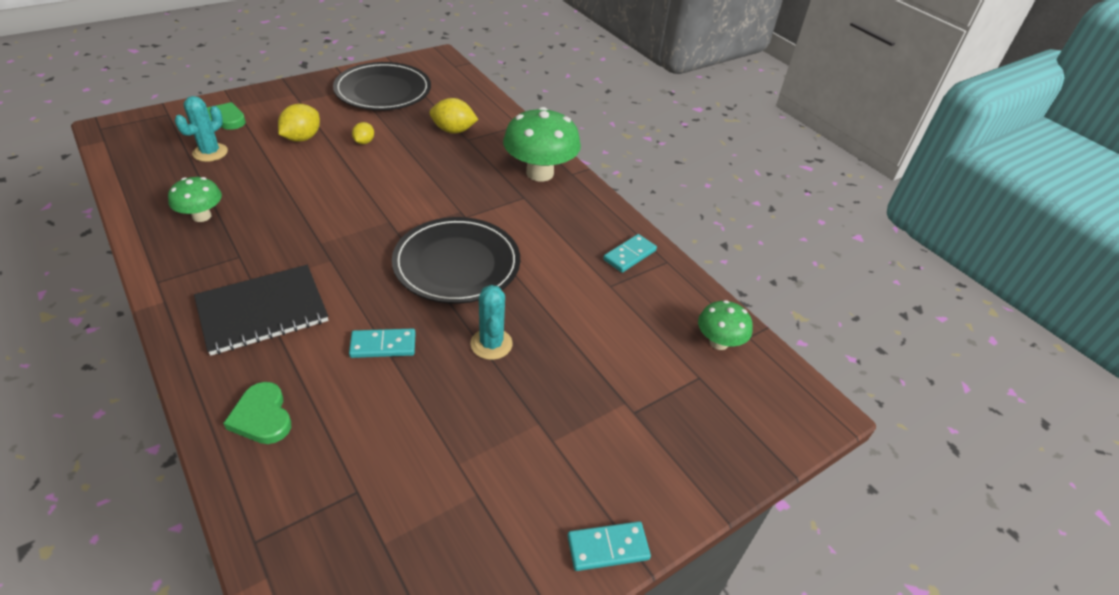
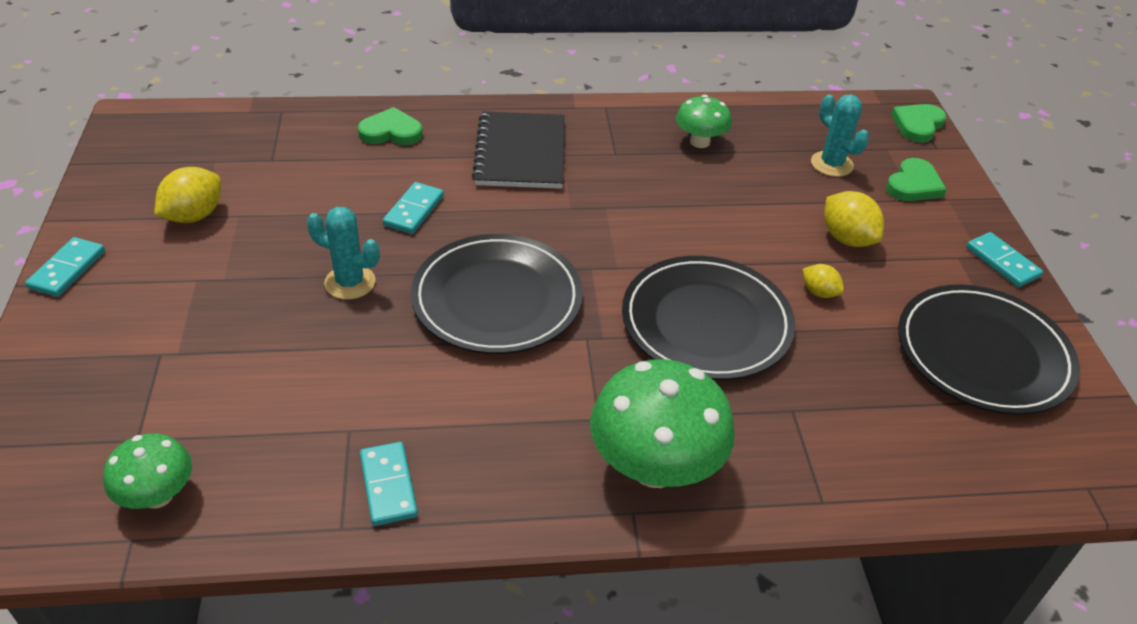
camera: 120 degrees right, 0 degrees up
yellow lemon [429,98,478,134] -> yellow lemon moved to [154,167,221,223]
none -> black plate [622,256,795,380]
none -> green heart [891,104,946,143]
none -> turquoise domino [966,232,1043,287]

